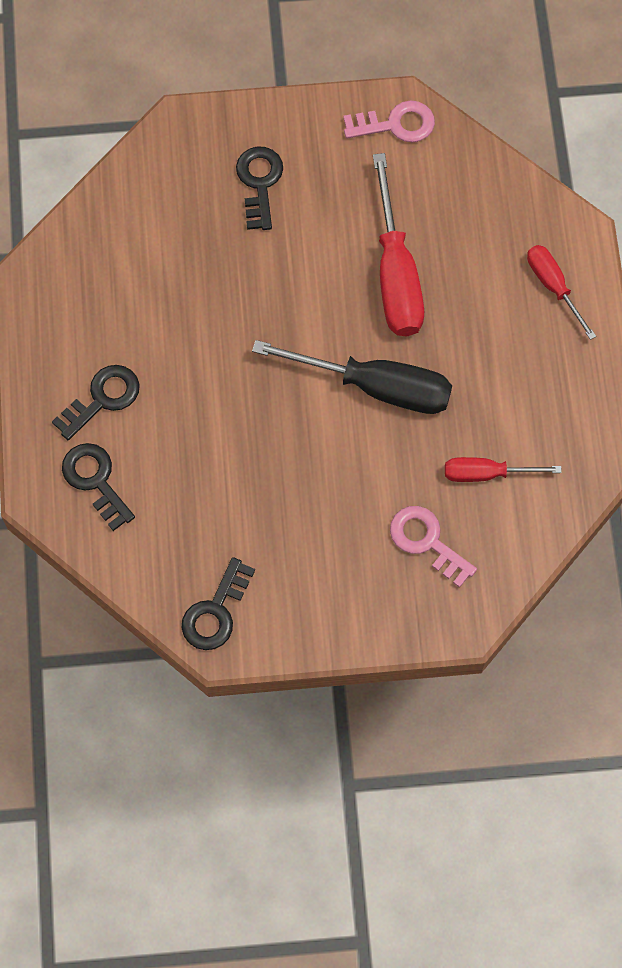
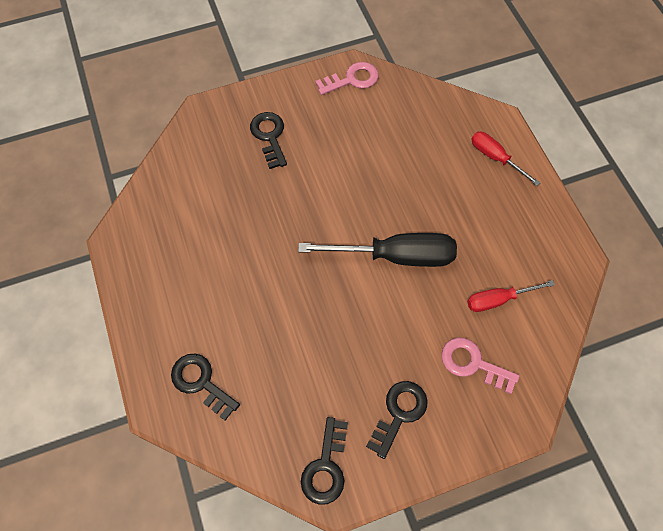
camera: 15 degrees left, 5 degrees down
black key [52,365,140,440] -> black key moved to [366,381,428,459]
red screwdriver [373,153,424,336] -> none

